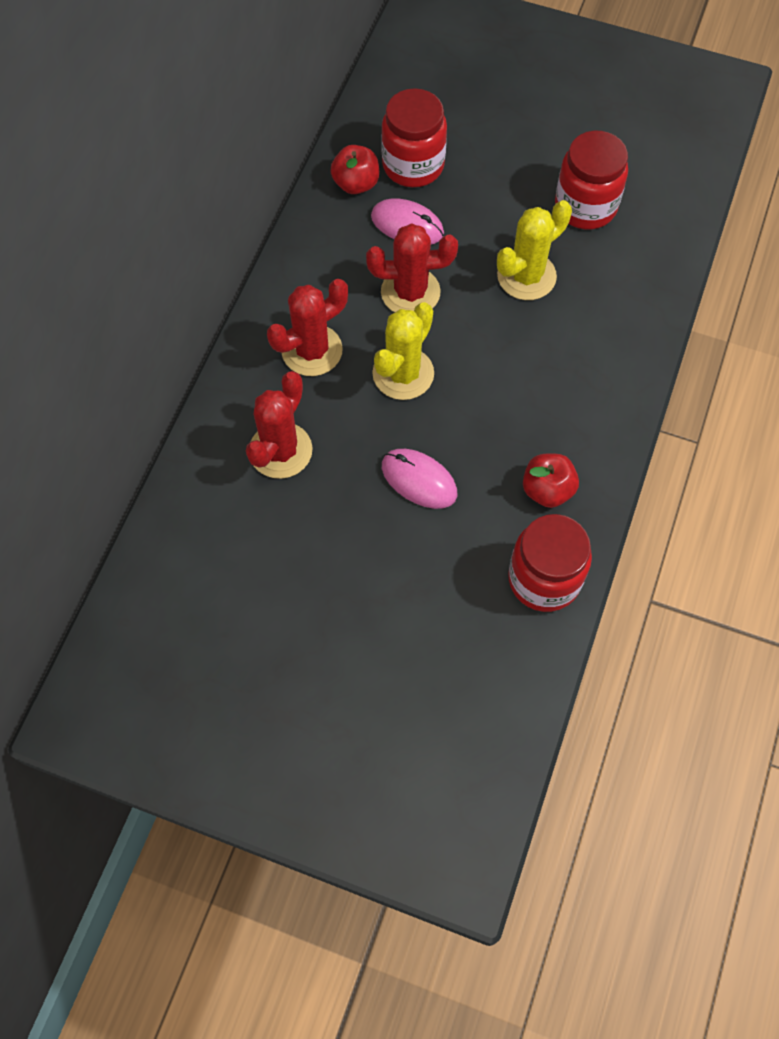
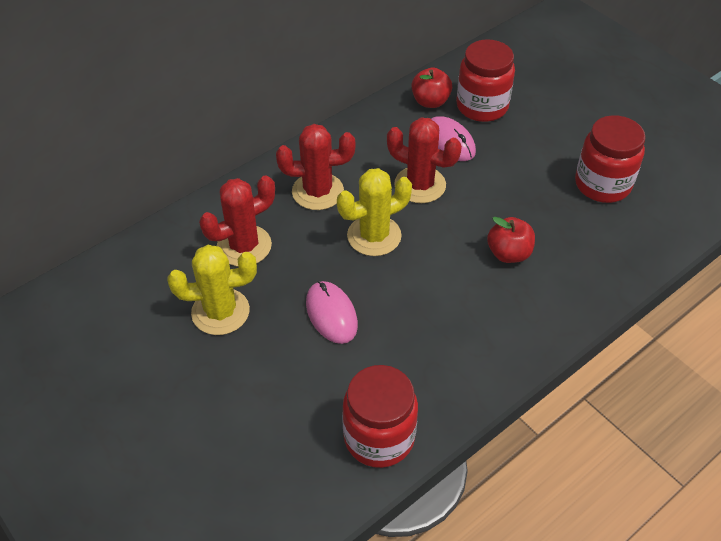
camera: 30 degrees right, 15 degrees down
yellow cactus [497,200,572,300] -> yellow cactus moved to [168,245,257,335]
red apple [523,454,579,508] -> red apple moved to [487,217,535,263]

